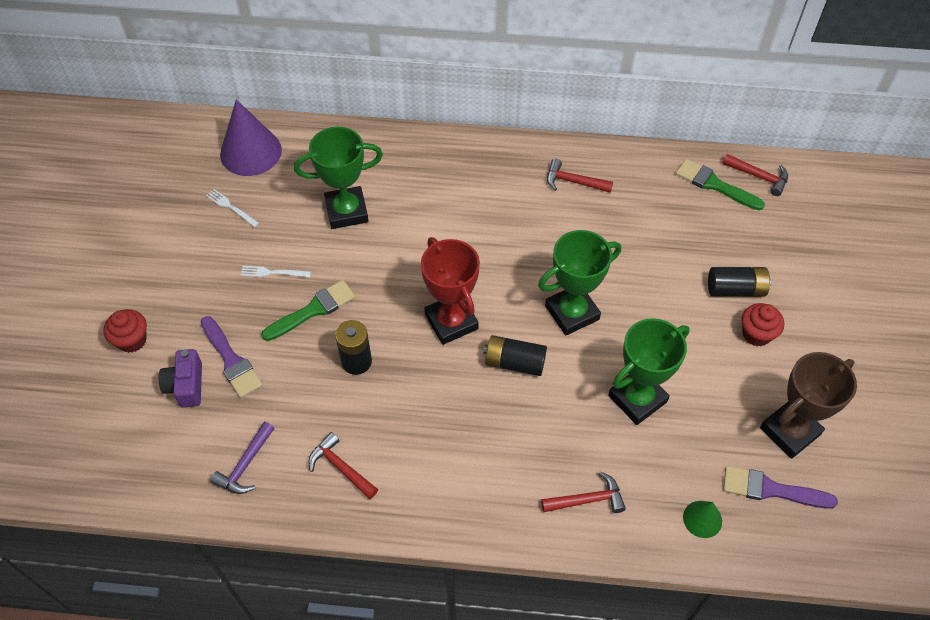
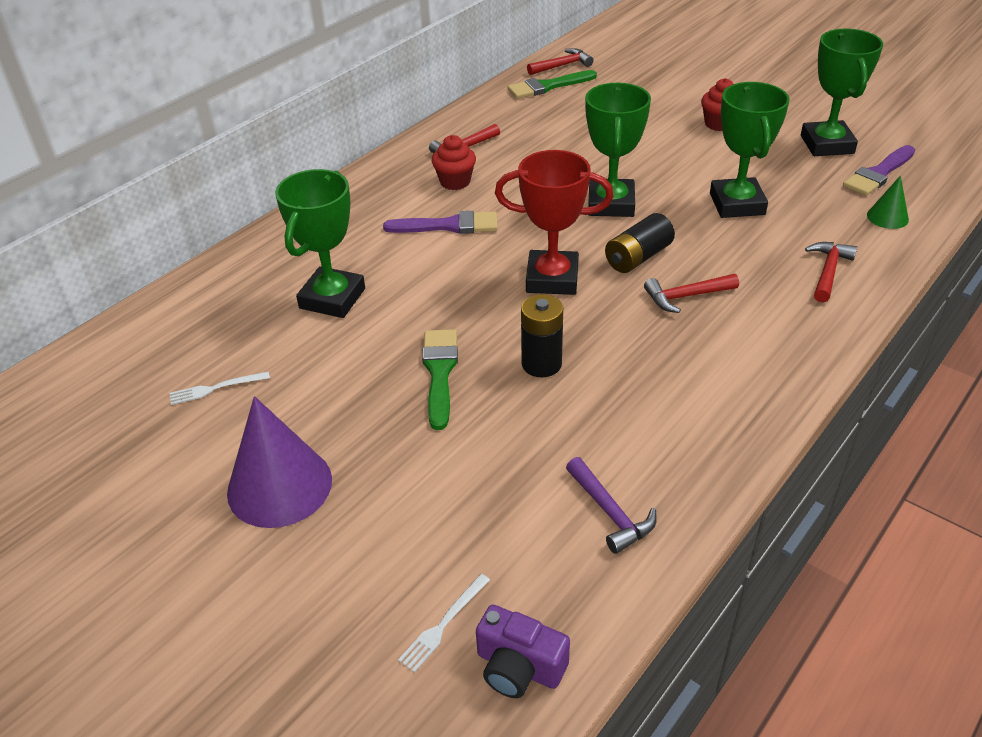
camera: 55 degrees left, 15 degrees down
red cupcake [103,309,147,353] -> red cupcake moved to [432,135,476,190]
purple camera [159,349,202,408] -> purple camera moved to [476,605,570,698]
purple brush [201,316,263,398] -> purple brush moved to [383,211,498,234]
purple cone [220,99,282,176] -> purple cone moved to [227,396,332,528]
white fork [241,266,311,277] -> white fork moved to [398,574,490,673]
red hammer [309,432,378,499] -> red hammer moved to [644,274,739,313]
black battery [708,267,771,297] -> none
brown trophy [760,352,857,459] -> green trophy [801,29,883,156]

